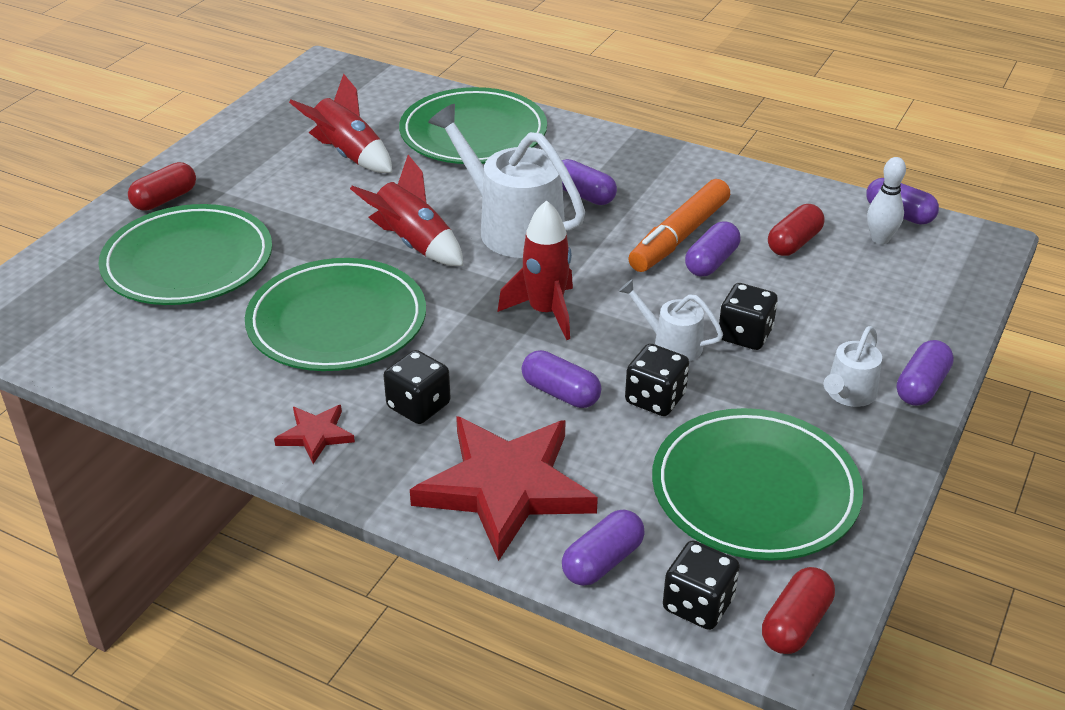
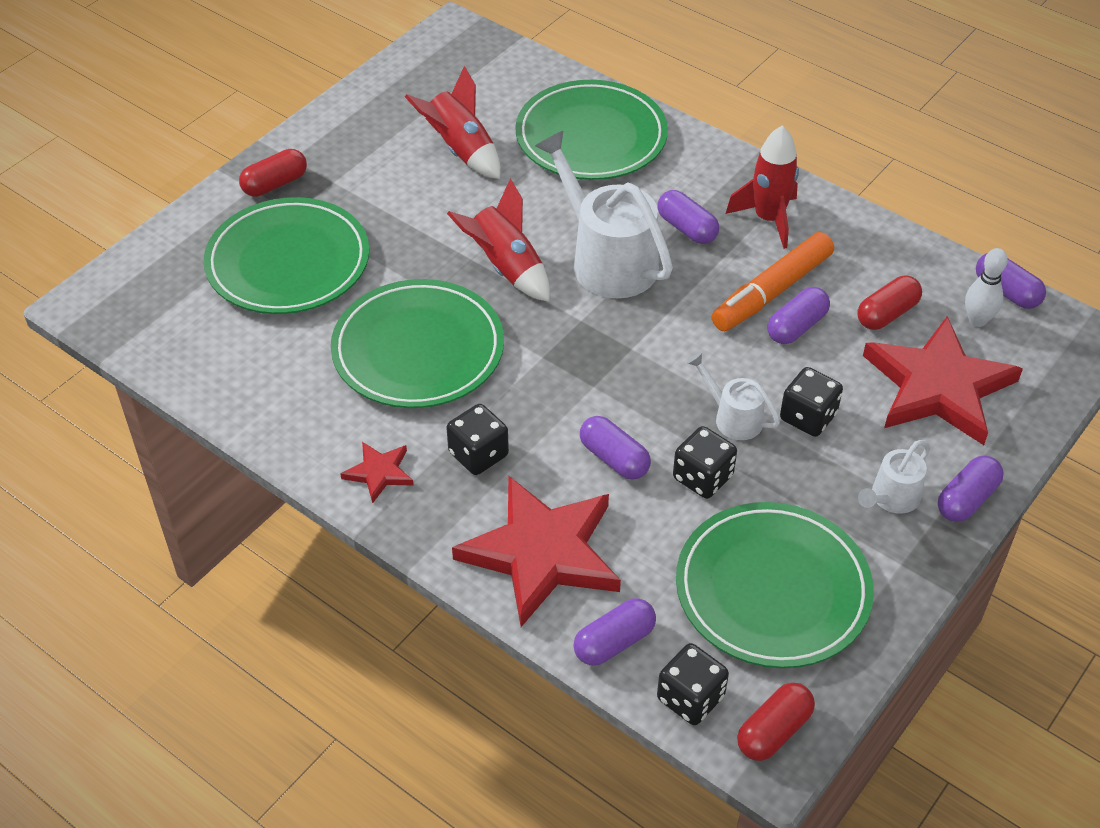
camera: 10 degrees right, 10 degrees up
red rocket [497,200,573,340] -> red rocket moved to [726,125,799,249]
none -> red star [863,316,1023,445]

